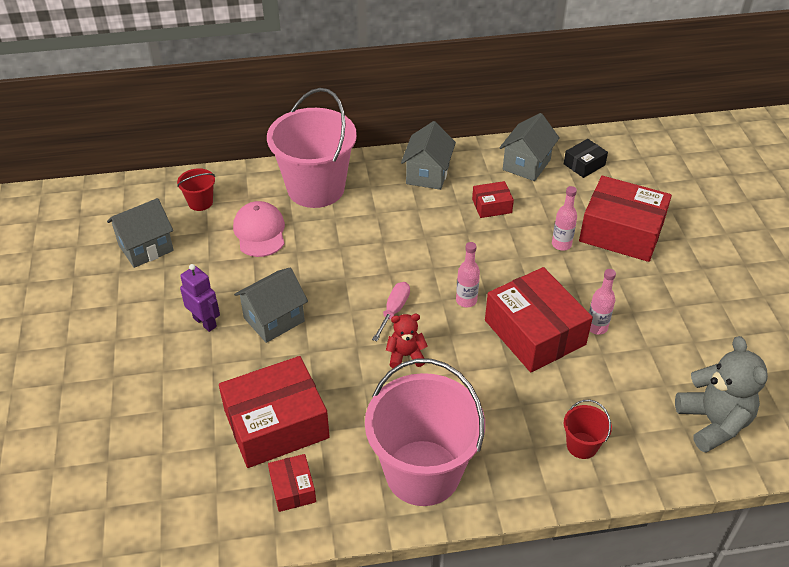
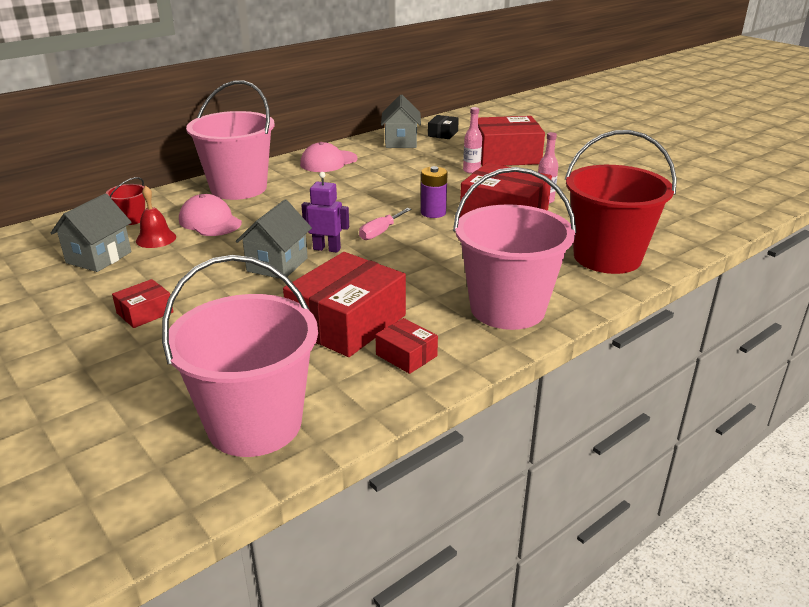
camera: 30 degrees left, 15 degrees down
purple robot [180,264,220,332] -> purple robot moved to [302,172,349,253]
pink screwdriver [372,282,410,341] -> pink screwdriver turned 135 degrees counterclockwise [359,208,411,240]
red teddy bear [386,314,428,368] -> none
grey house [401,121,456,190] -> pink cap [300,142,358,172]
pink bottle [456,242,480,307] -> purple battery [421,166,448,218]
red box [472,181,514,218] -> red box moved to [112,279,173,328]
red bucket [564,400,612,459] -> red bucket [565,130,677,274], size x2.36
grey teddy bear [675,336,768,453] -> none
none -> red bell [136,186,176,248]
none -> pink bucket [162,255,318,457]

